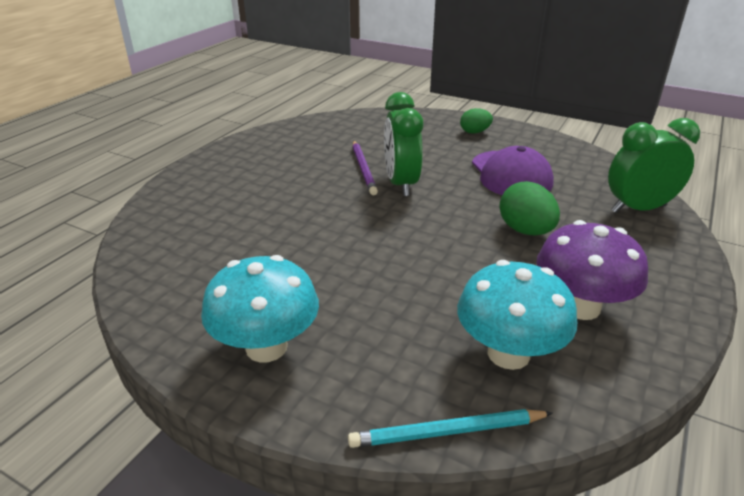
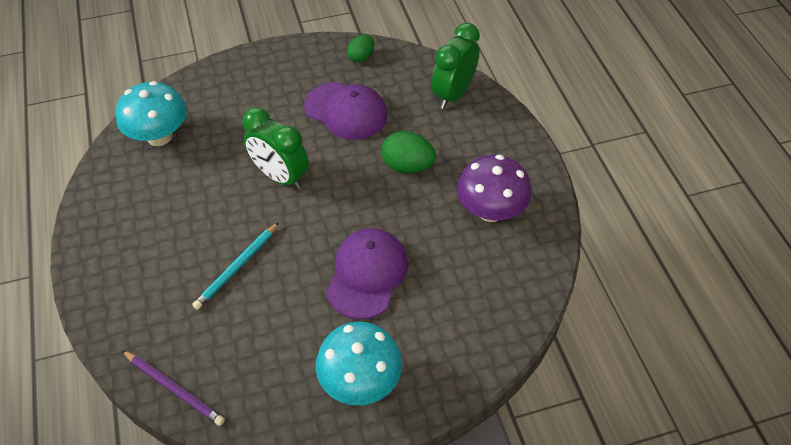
camera: 45 degrees left, 20 degrees up
turquoise pencil [348,409,553,448] -> turquoise pencil moved to [192,222,279,310]
purple pencil [352,141,378,195] -> purple pencil moved to [122,350,225,426]
turquoise mushroom [457,260,577,370] -> turquoise mushroom moved to [116,81,187,146]
green egg [460,108,493,134] -> green egg moved to [347,34,374,63]
none -> purple cap [326,228,408,319]

